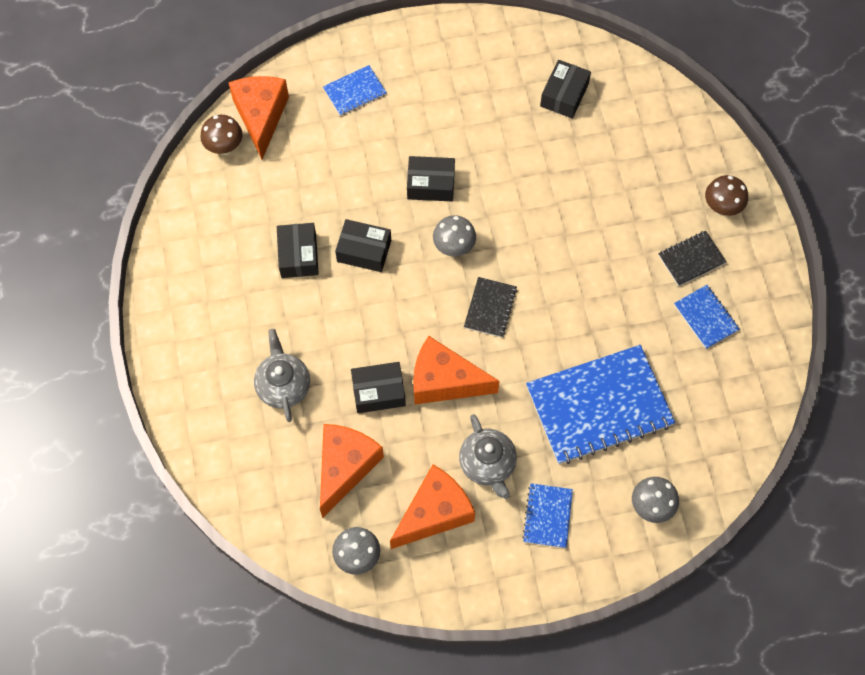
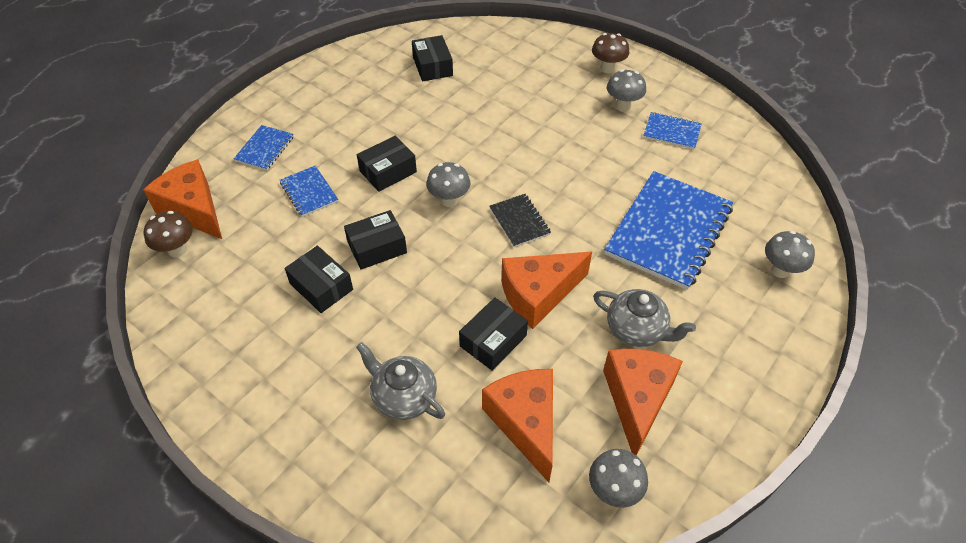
camera: 40 degrees left, 15 degrees down
blue notebook [522,483,573,548] -> blue notebook moved to [280,166,338,217]
black notebook [658,231,726,286] -> grey mushroom [607,69,646,111]

